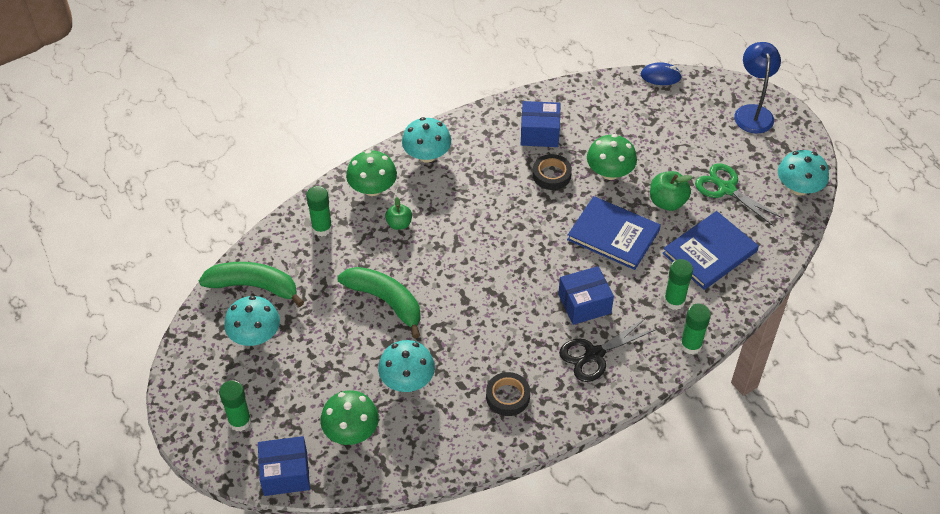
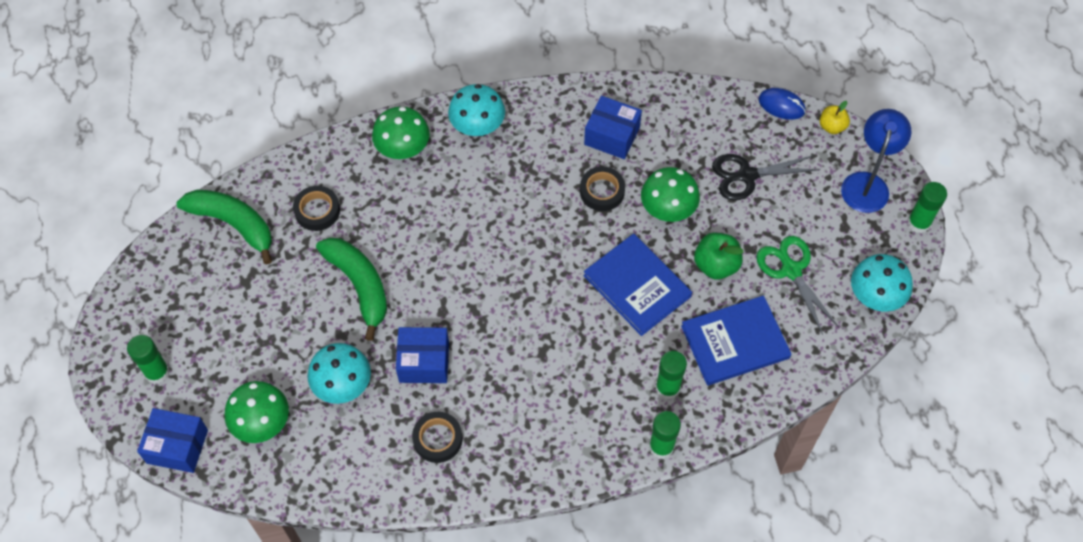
camera: 20 degrees right, 10 degrees up
turquoise mushroom [224,296,280,346] -> none
green glue stick [306,186,332,237] -> green glue stick moved to [908,182,947,233]
green apple [385,197,412,230] -> none
blue box [558,266,614,325] -> blue box moved to [396,327,449,383]
black scissors [559,318,657,382] -> black scissors moved to [712,154,820,200]
none -> black tape [293,186,340,231]
none -> yellow apple [820,101,850,134]

